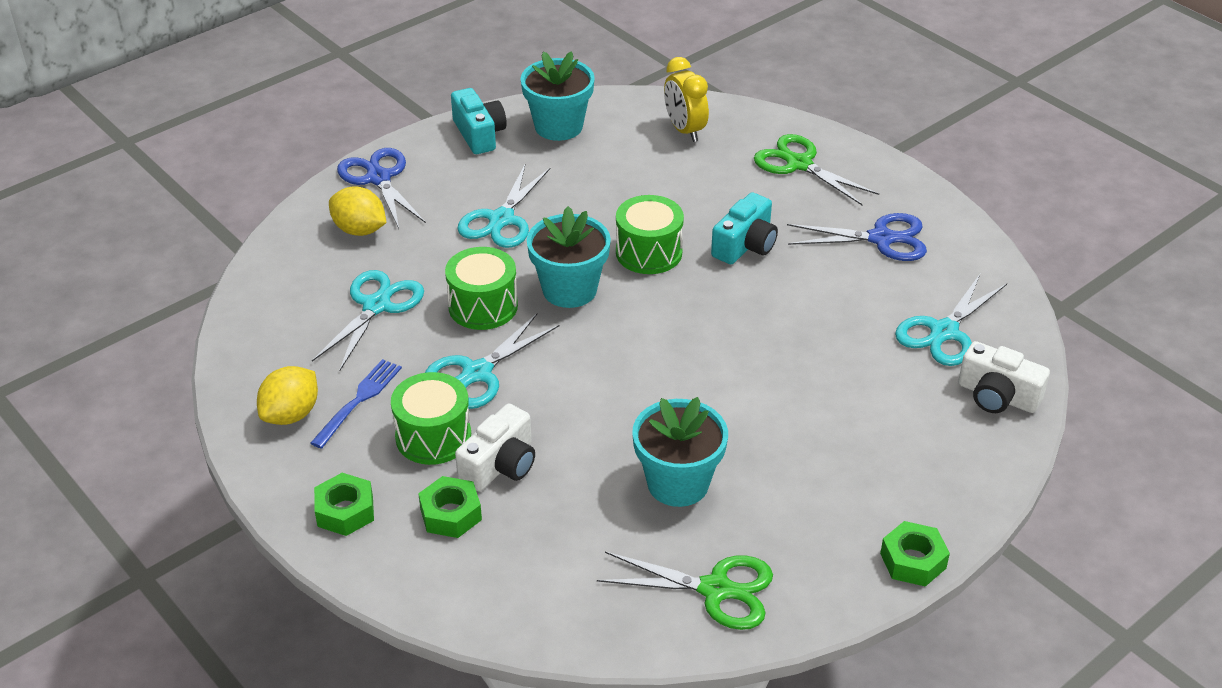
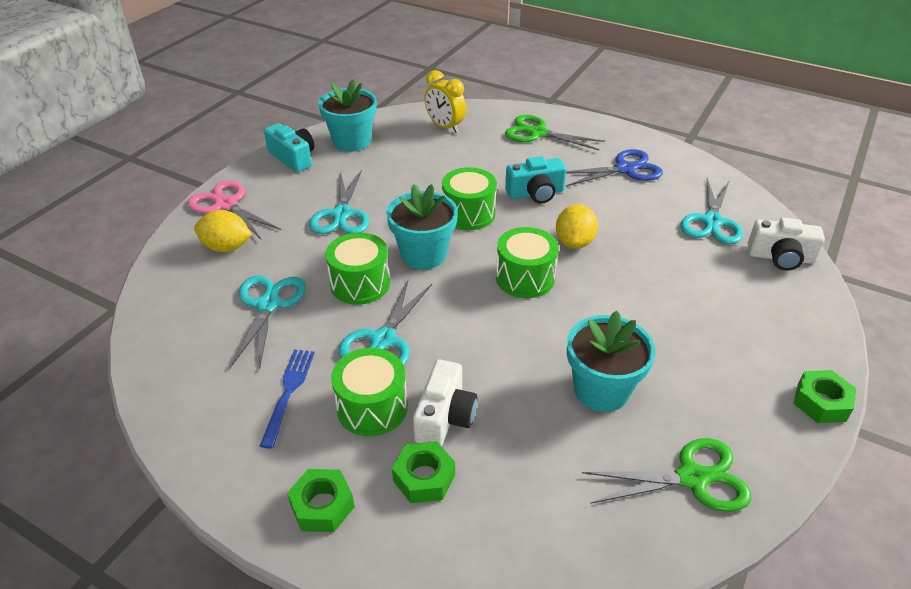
camera: 20 degrees left, 0 degrees up
yellow lemon [257,366,318,425] -> yellow lemon moved to [556,204,598,249]
blue scissors [337,148,426,229] -> pink scissors [188,180,281,239]
turquoise camera [711,193,778,264] -> turquoise camera turned 60 degrees clockwise [505,156,566,204]
none -> green drum [496,227,559,298]

